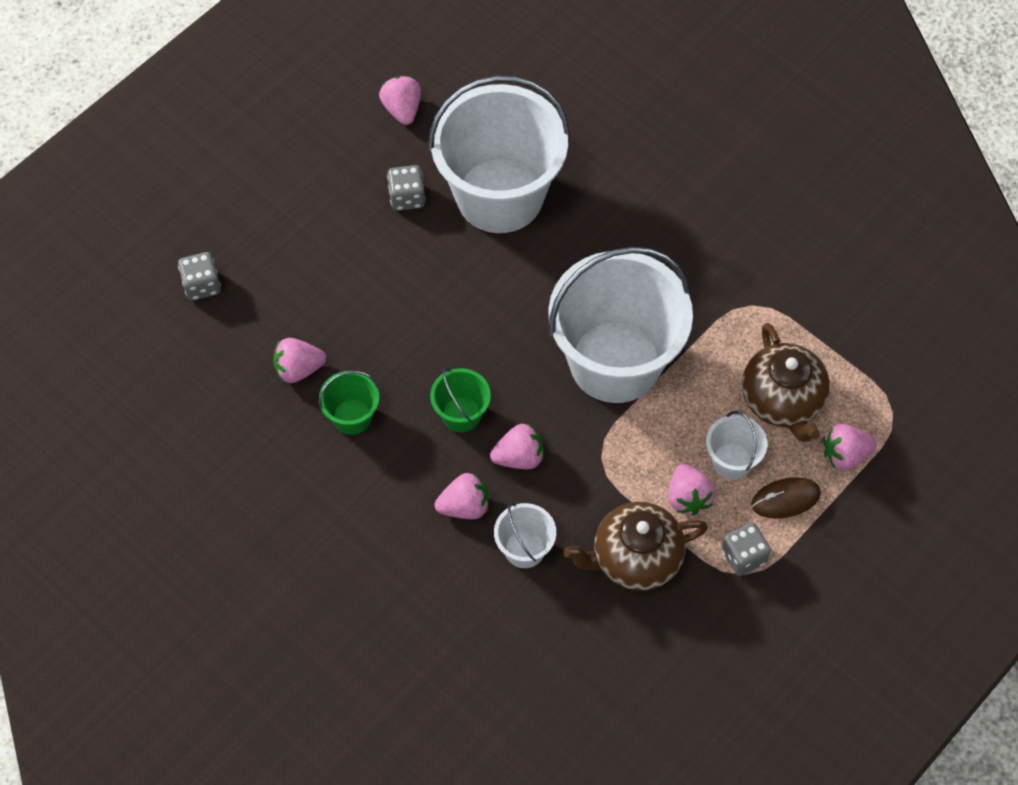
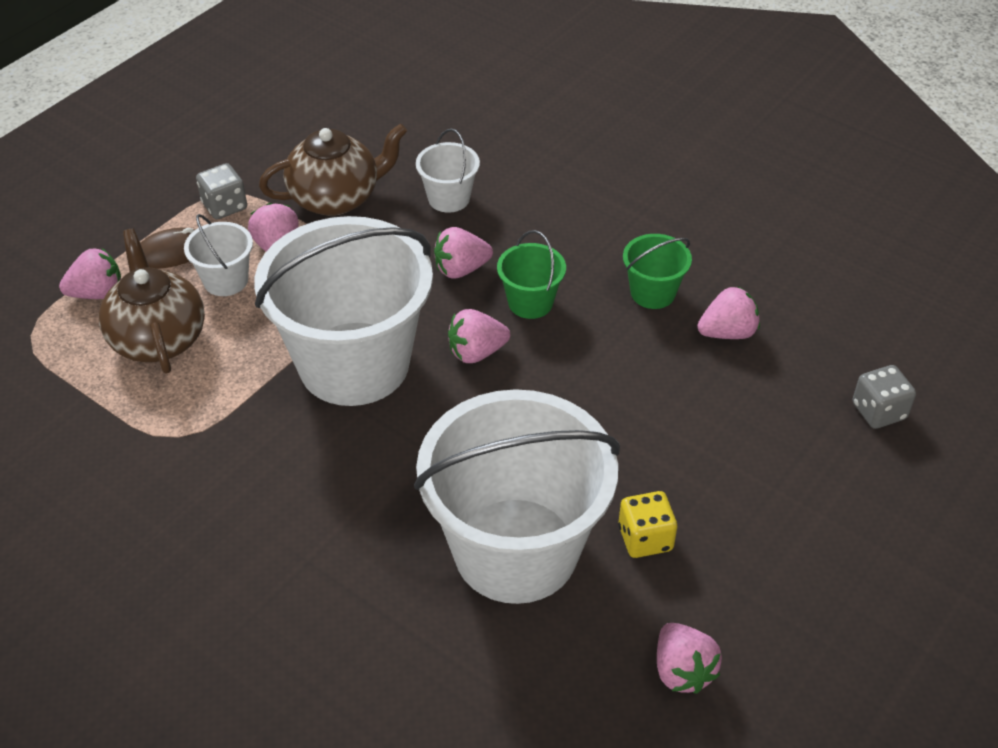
camera: 175 degrees right, 15 degrees down
grey dice [387,165,425,211] -> yellow dice [619,491,677,558]
pink strawberry [435,473,489,519] -> pink strawberry moved to [448,309,510,363]

